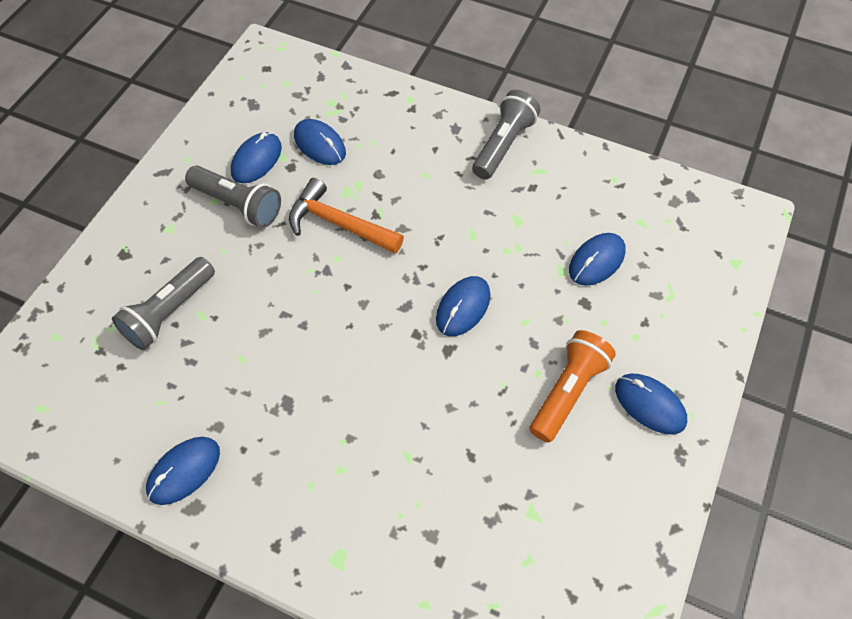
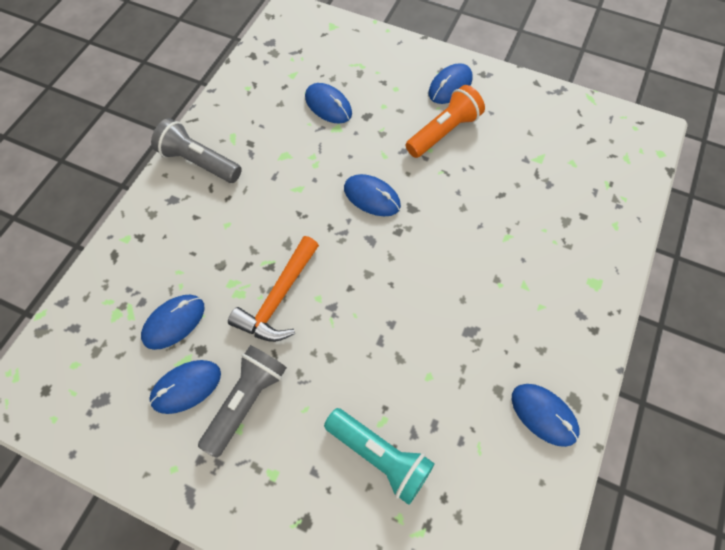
camera: 90 degrees left, 5 degrees up
grey flashlight [112,257,215,350] -> turquoise flashlight [324,408,435,505]
blue mouse [231,132,282,183] -> blue mouse turned 60 degrees counterclockwise [149,360,221,414]
orange flashlight [529,330,616,443] -> orange flashlight turned 105 degrees clockwise [406,85,485,158]

